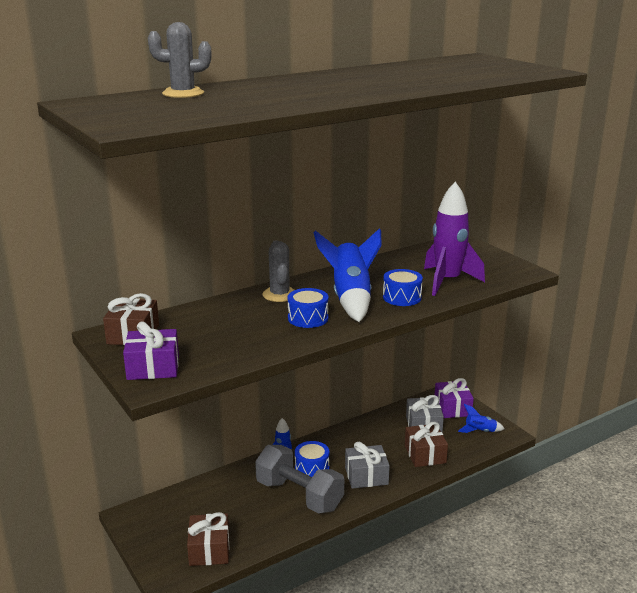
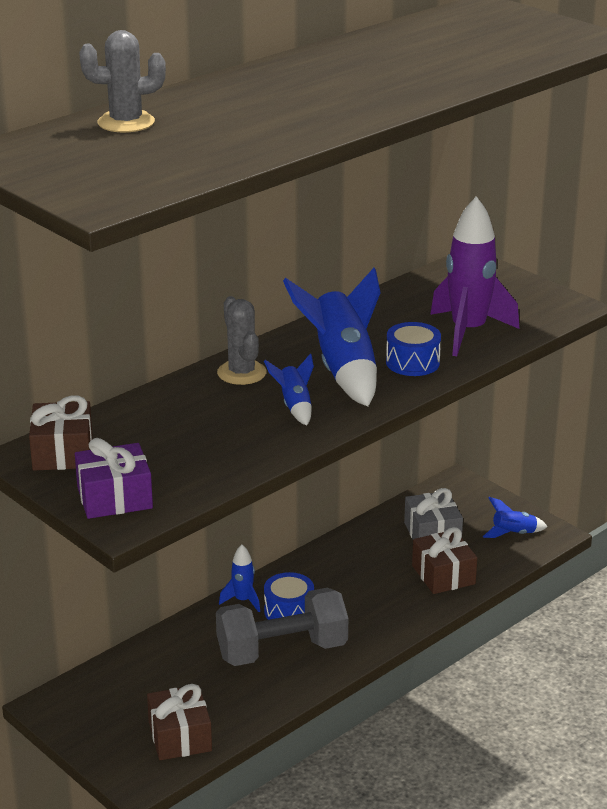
camera: 10 degrees left, 5 degrees up
grey dumbbell [255,445,344,514] -> grey dumbbell turned 45 degrees counterclockwise [216,588,348,666]
blue drum [287,288,329,328] -> blue rocket [264,353,314,426]
grey gift [345,442,390,489] -> none
purple gift [435,378,474,418] -> none

